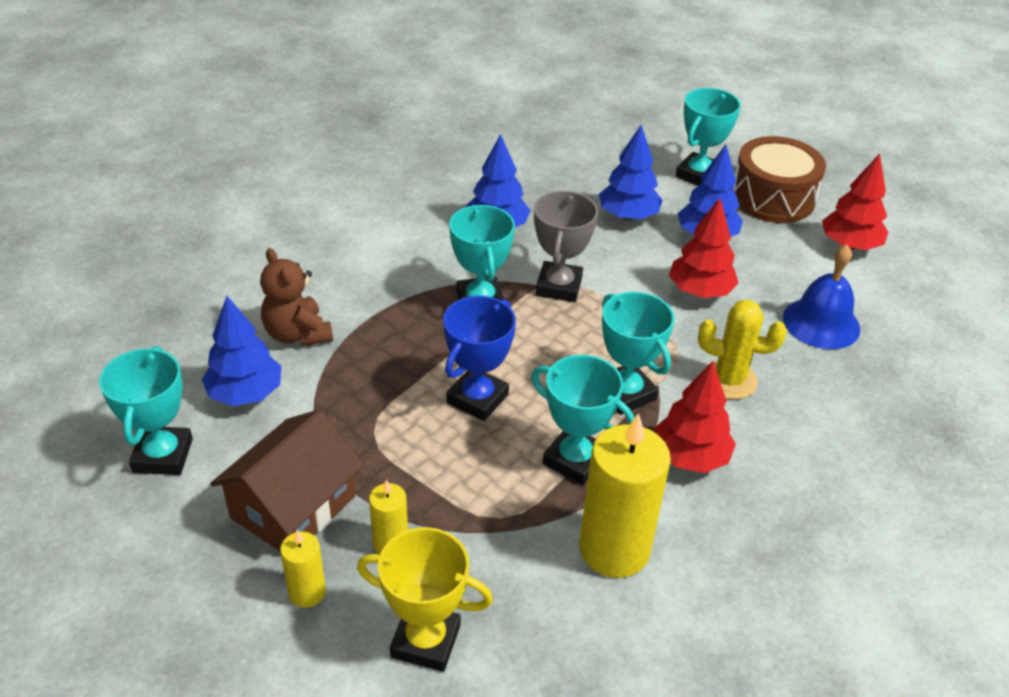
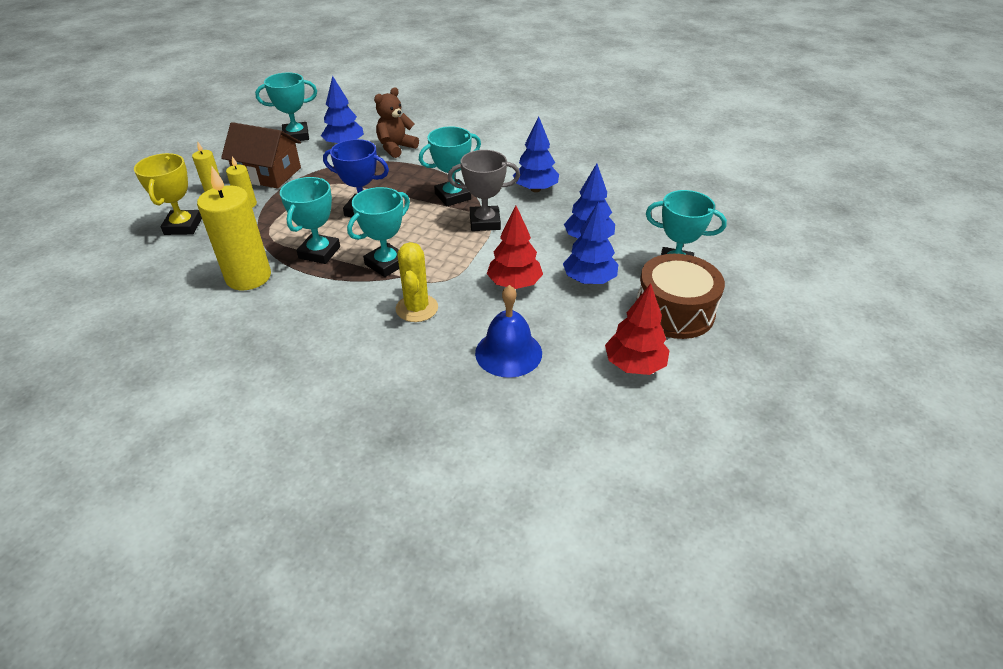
camera: 75 degrees right, 0 degrees up
red tree [654,361,736,473] -> none

